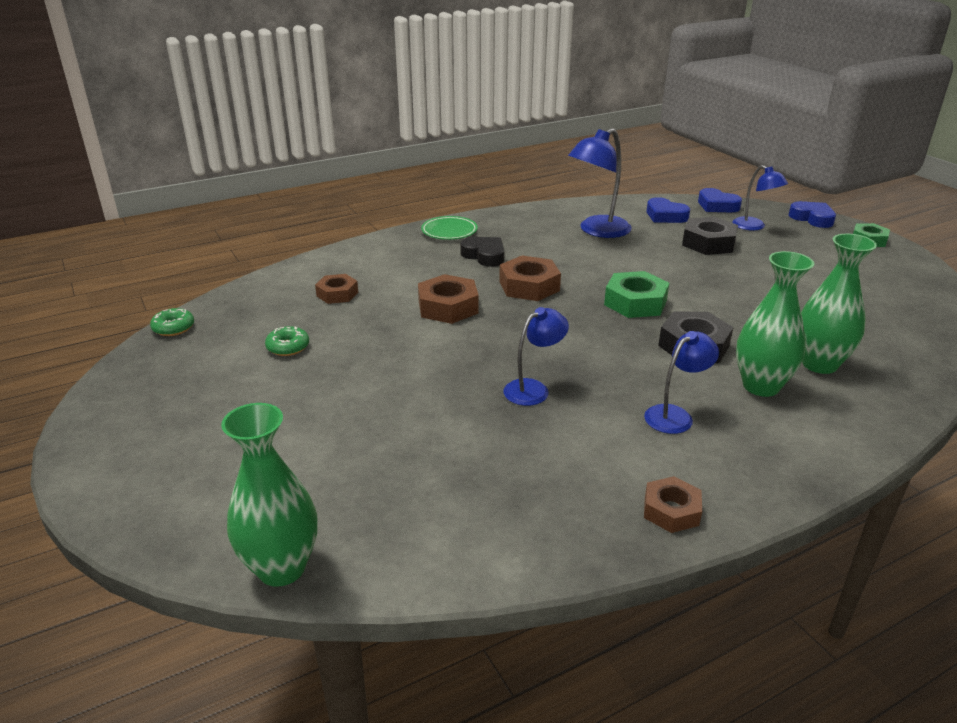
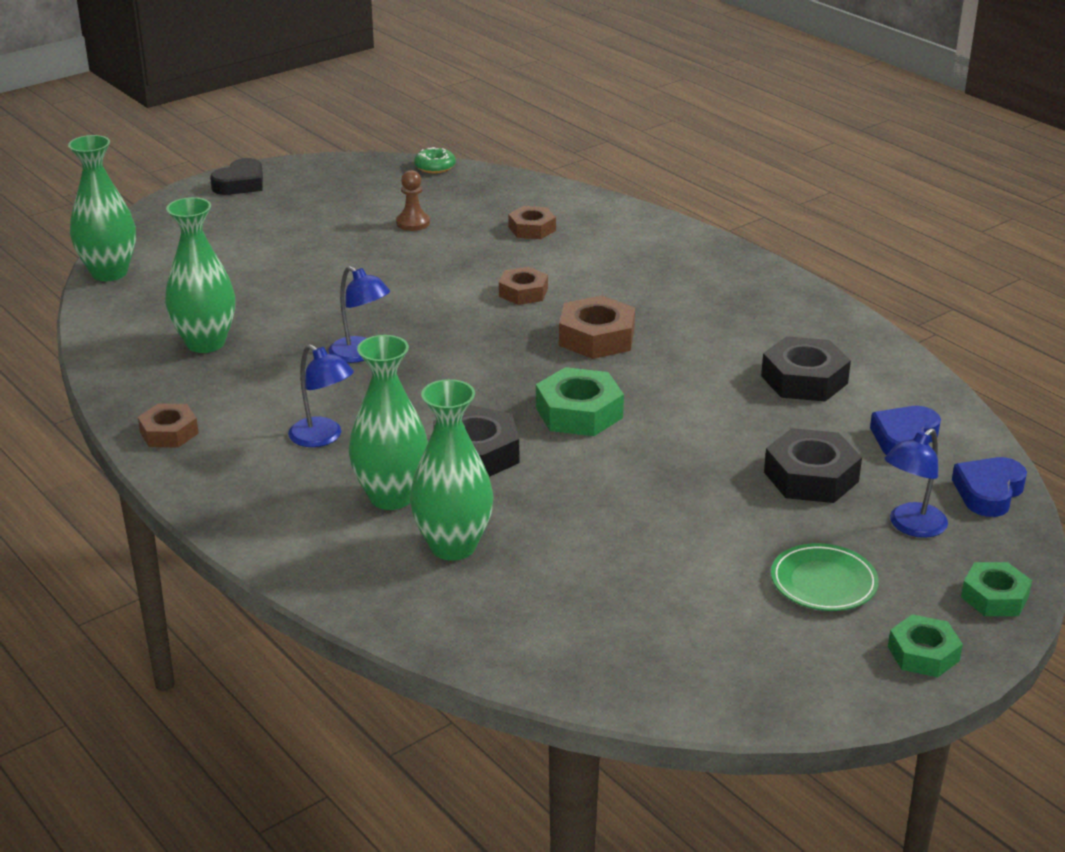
camera: 80 degrees right, 0 degrees up
green donut [265,326,309,356] -> brown pawn [396,170,430,231]
brown nut [418,274,479,324] -> brown nut [499,267,548,305], size x0.65
green plate [421,216,478,240] -> green plate moved to [771,543,879,611]
black heart [460,237,504,267] -> black heart moved to [210,158,263,195]
blue lamp [568,128,632,238] -> black nut [761,336,851,402]
blue heart [789,201,836,228] -> green nut [961,562,1032,616]
none -> green vase [165,197,235,353]

